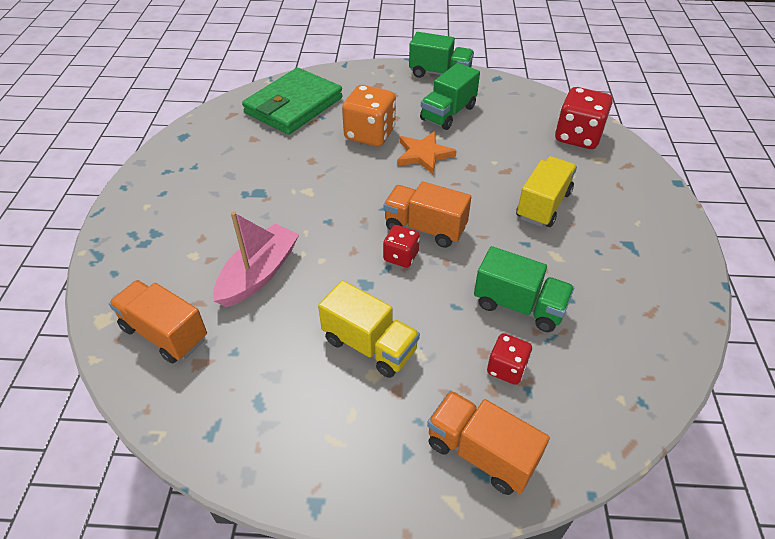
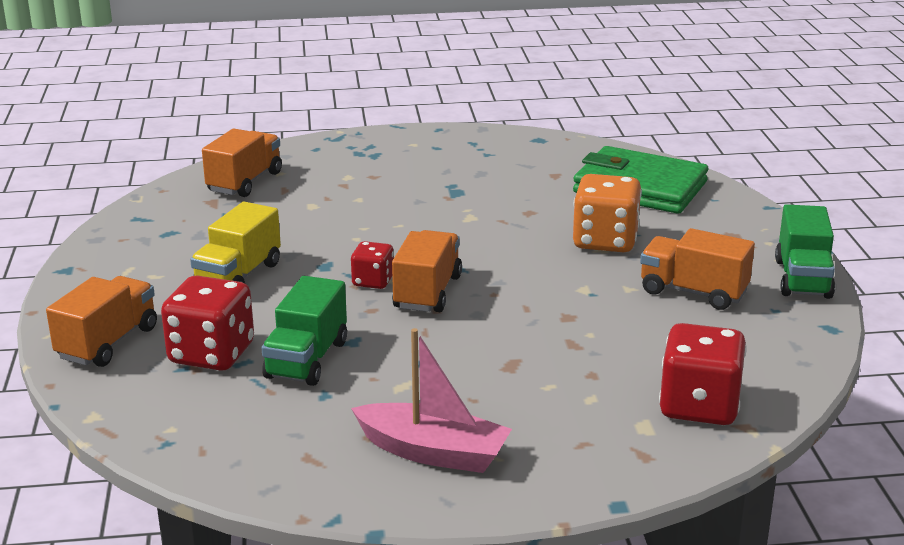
camera: 80 degrees right, 20 degrees down
pink boat [213,211,299,307] -> pink boat moved to [351,328,512,473]
orange star [397,131,457,174] -> none
green truck [420,63,480,130] -> orange truck [640,228,755,310]
red dice [487,333,532,385] -> red dice [161,276,254,371], size x1.77
yellow truck [516,156,577,227] -> none

